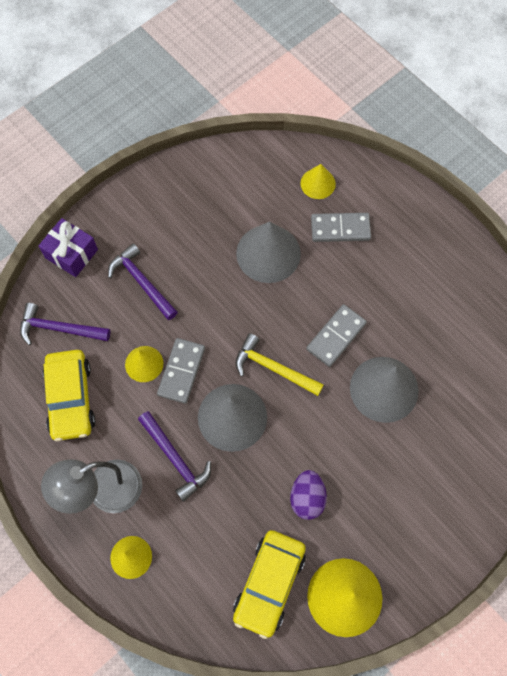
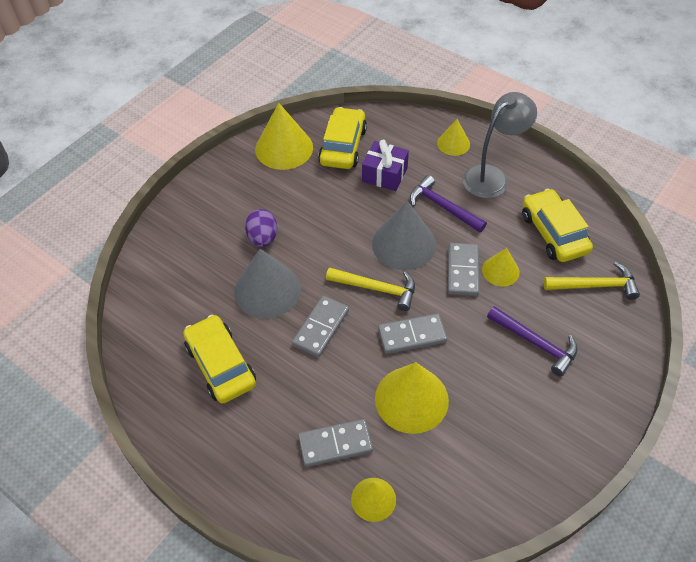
camera: 170 degrees right, 15 degrees down
purple hammer [20,303,111,345] -> yellow hammer [544,261,640,300]
purple gift [39,218,98,277] -> purple gift moved to [362,140,409,191]
grey cone [236,222,301,283] -> yellow cone [375,362,449,434]
purple egg [290,470,327,520] -> purple egg moved to [245,209,277,247]
none -> yellow car [183,315,256,404]
none -> grey domino [378,313,447,354]

